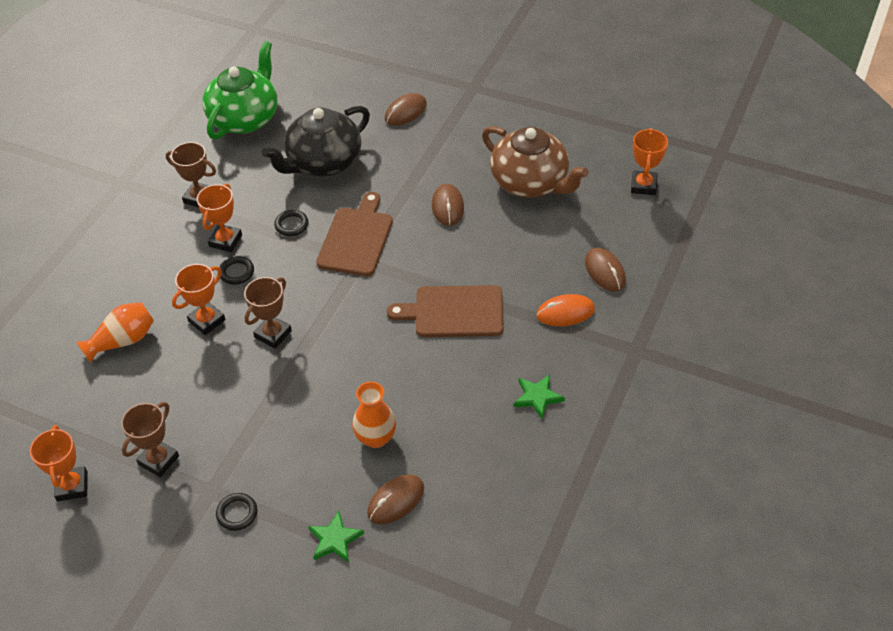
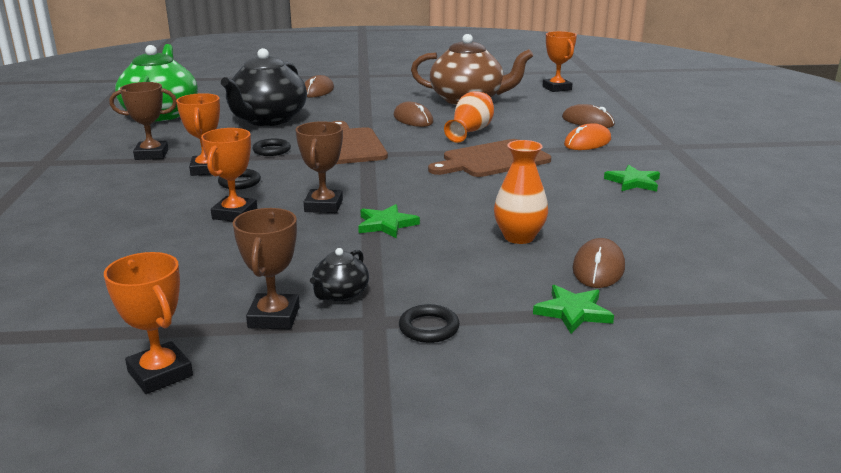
camera: 30 degrees left, 25 degrees down
orange vase [77,302,154,363] -> orange vase moved to [444,91,494,143]
none -> black teapot [310,248,369,302]
none -> green star [358,204,420,238]

